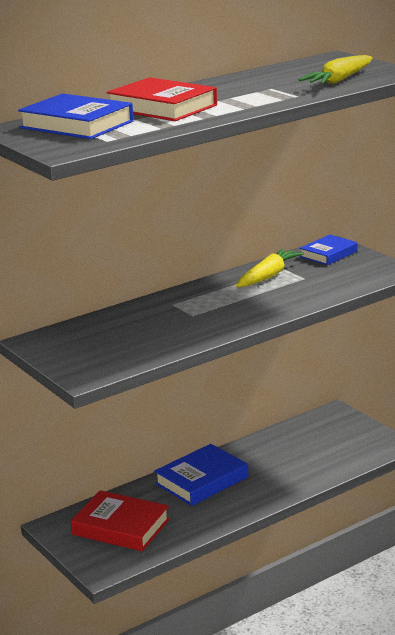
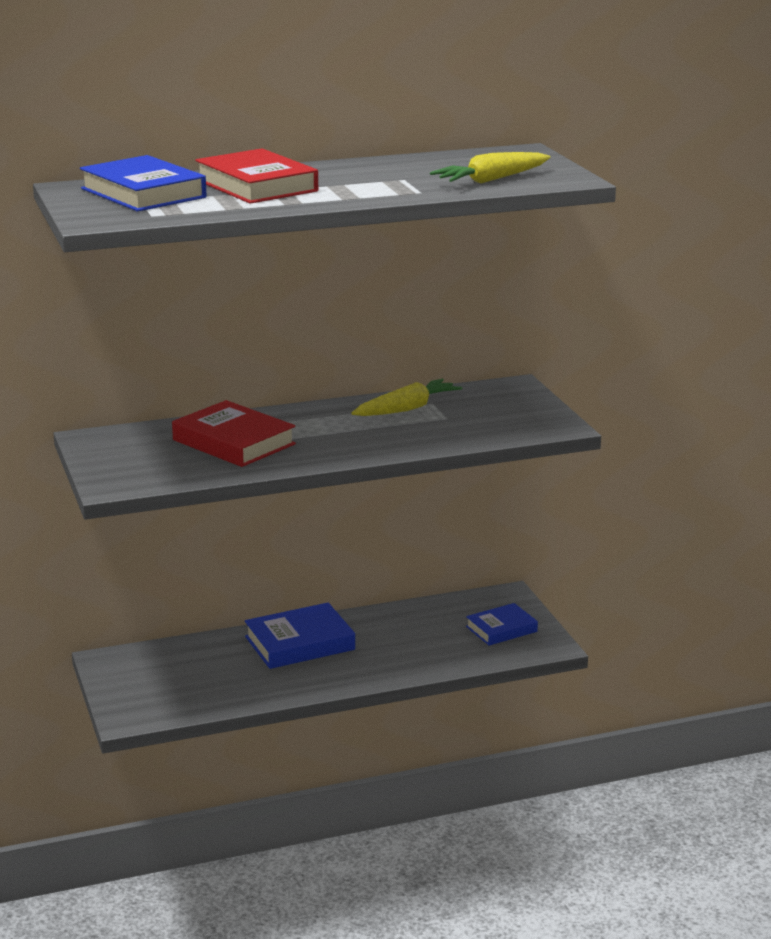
camera: 15 degrees right, 0 degrees up
red book [71,490,170,551] -> red book moved to [172,400,296,467]
blue book [300,235,358,265] -> blue book moved to [466,603,538,646]

